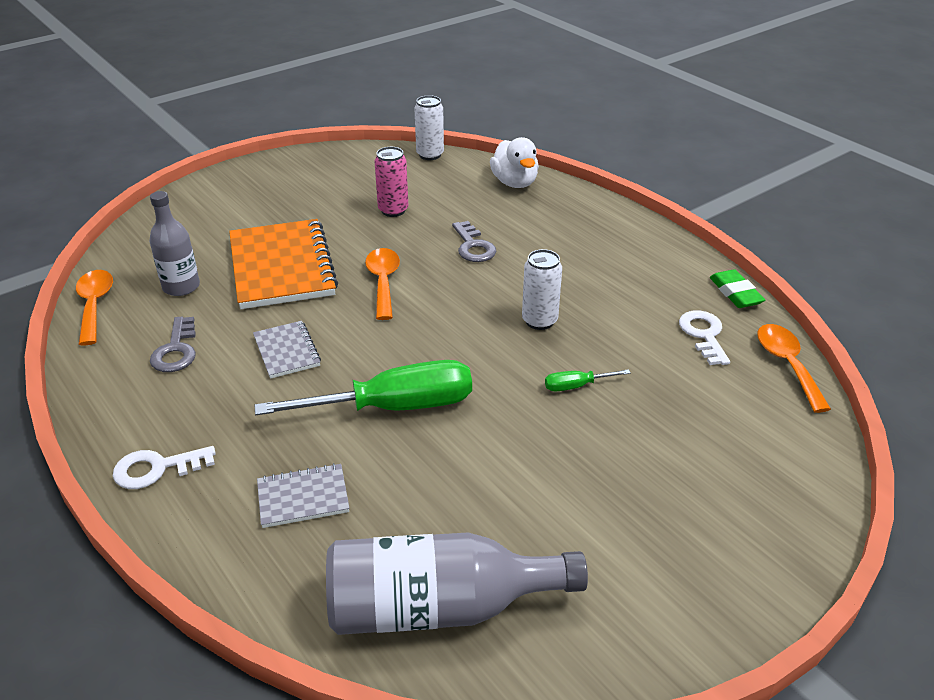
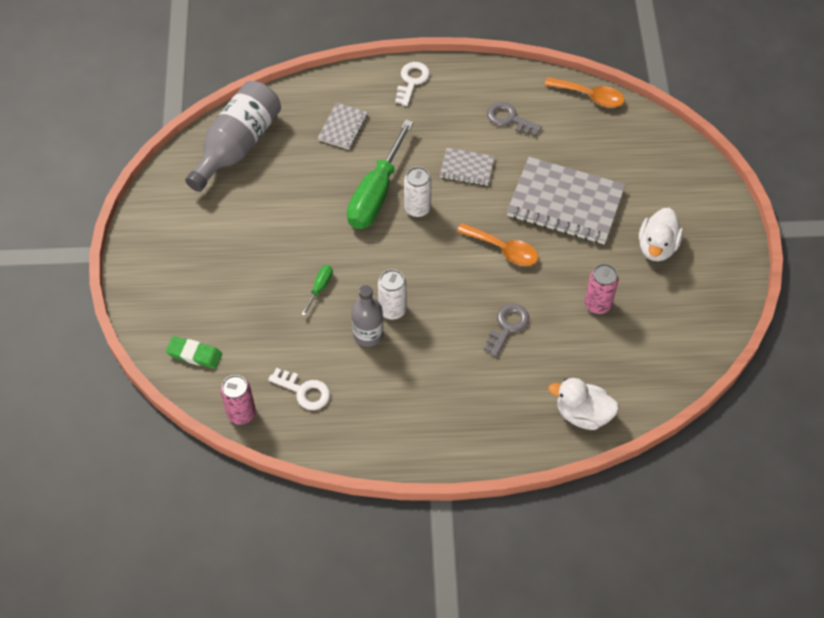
camera: 125 degrees right, 20 degrees up
grey bottle [149,191,200,296] -> grey bottle moved to [351,285,383,347]
orange notebook [229,219,338,309] -> grey notebook [507,157,626,244]
white can [414,95,444,160] -> white can moved to [404,167,432,218]
grey key [452,221,496,262] -> grey key turned 105 degrees clockwise [484,304,529,357]
green eraser [710,269,765,308] -> green eraser moved to [166,336,222,369]
orange spoon [757,324,831,413] -> pink can [220,375,256,425]
none -> white duck [639,208,683,261]

